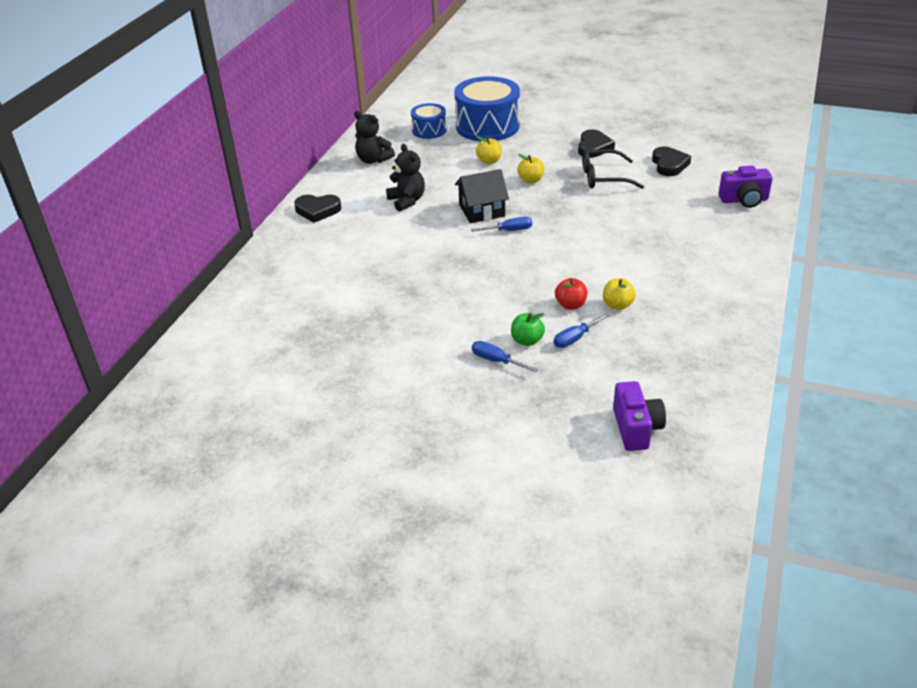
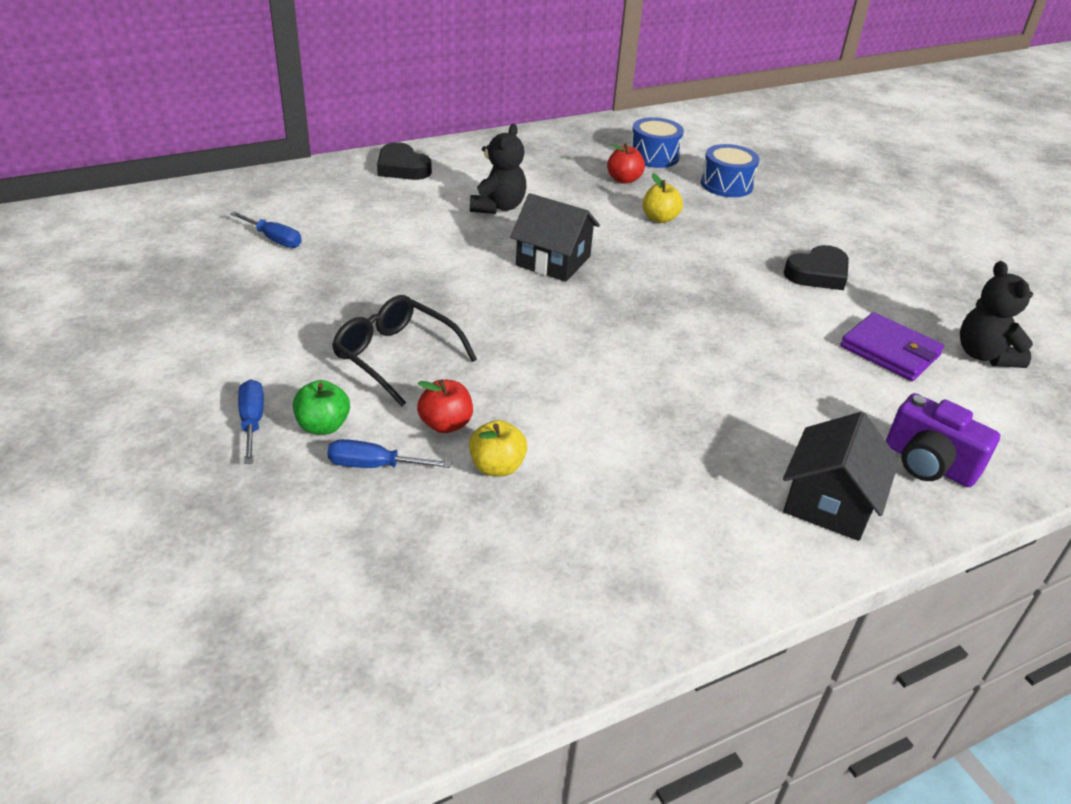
camera: 40 degrees right, 0 degrees up
black teddy bear [354,111,395,164] -> black teddy bear moved to [960,261,1033,368]
blue drum [454,76,520,141] -> blue drum [701,144,760,197], size x0.54
blue screwdriver [471,217,532,232] -> blue screwdriver moved to [230,211,302,248]
yellow apple [517,154,544,183] -> none
black glasses [582,149,644,189] -> black glasses moved to [332,295,477,406]
purple camera [613,381,666,451] -> none
black heart [652,146,691,176] -> purple wallet [840,312,944,381]
none -> red apple [607,143,645,184]
none -> black house [783,412,899,541]

